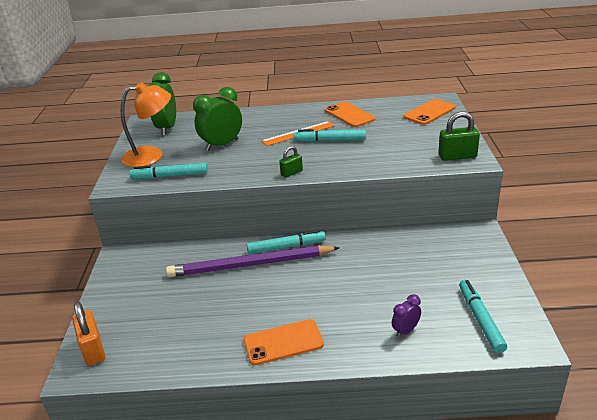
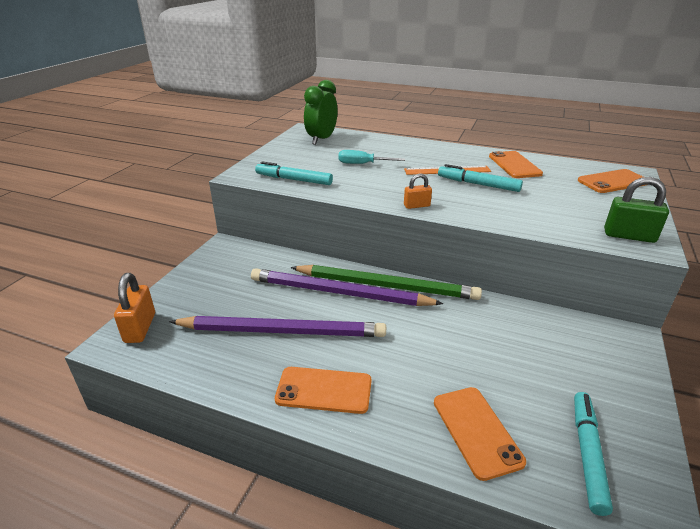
camera: 20 degrees right, 0 degrees up
orange lamp [121,82,171,167] -> none
green clock [193,87,242,151] -> turquoise screwdriver [338,150,405,164]
turquoise marker [247,230,326,254] -> green pencil [291,265,482,300]
green padlock [279,146,303,178] -> orange padlock [404,173,432,209]
purple clock [392,294,421,338] -> orange phone [434,387,526,481]
none -> purple pencil [169,316,386,337]

